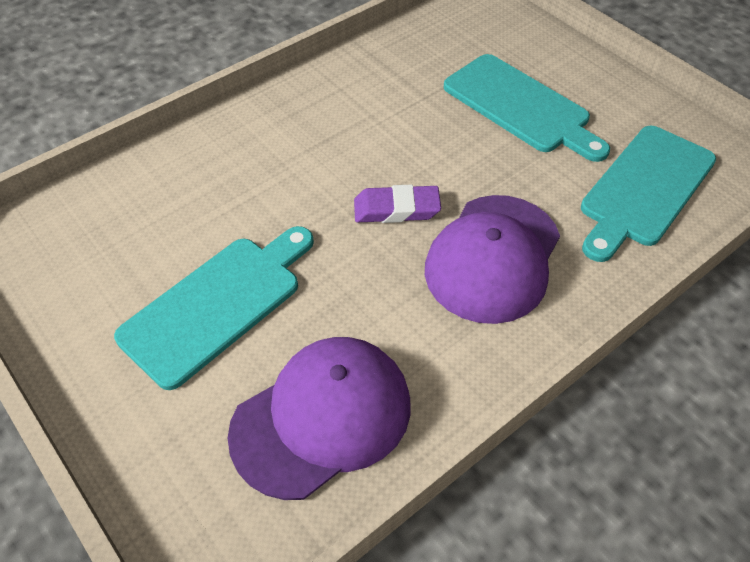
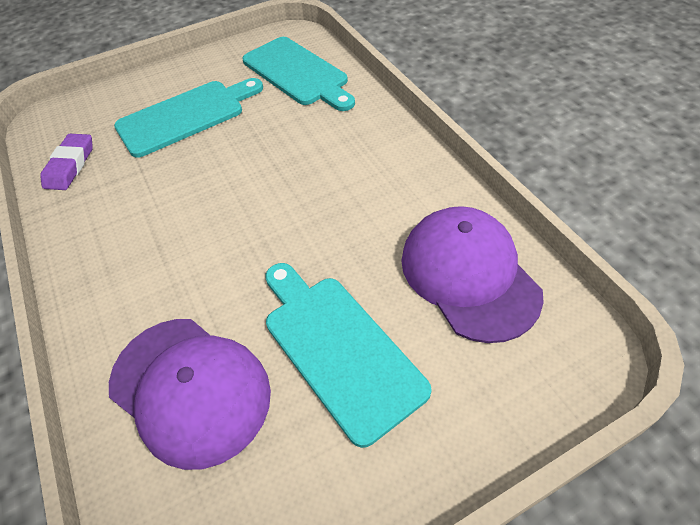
camera: 75 degrees left, 0 degrees up
purple eraser [354,185,441,223] -> purple eraser moved to [40,134,93,190]
purple cap [425,195,560,324] -> purple cap moved to [109,319,271,470]

